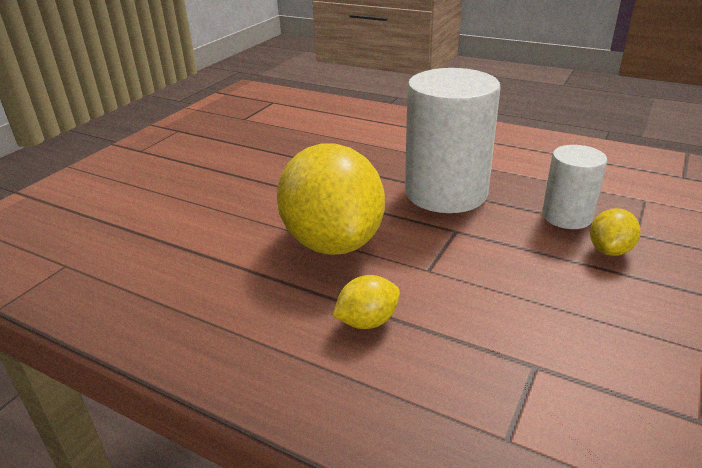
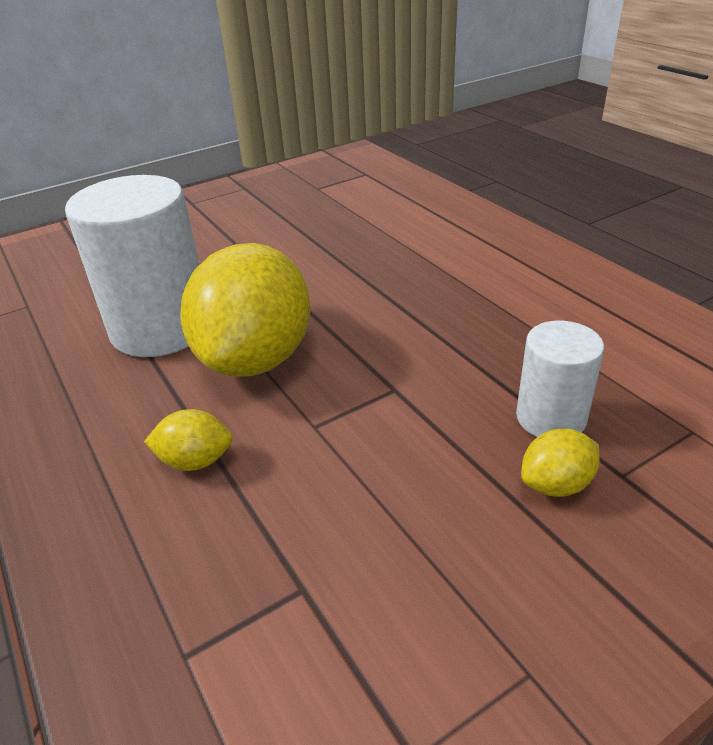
camera: 30 degrees right, 5 degrees up
white cylinder [405,68,500,213] -> white cylinder moved to [65,175,200,357]

